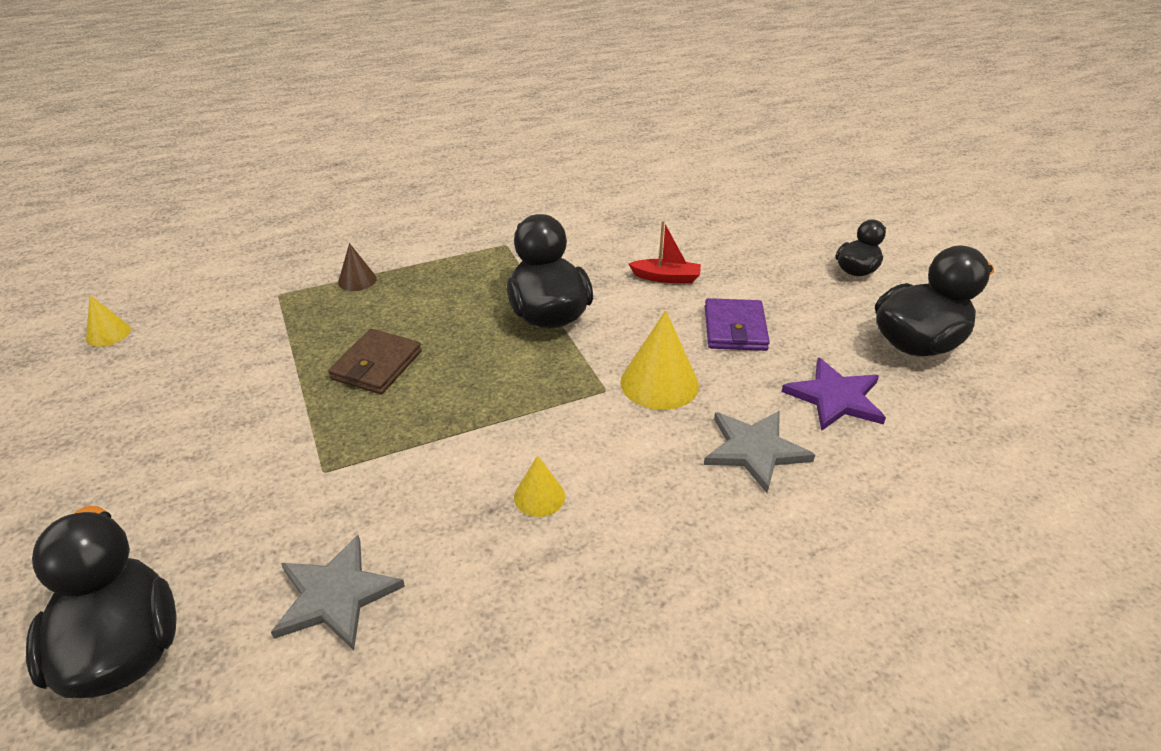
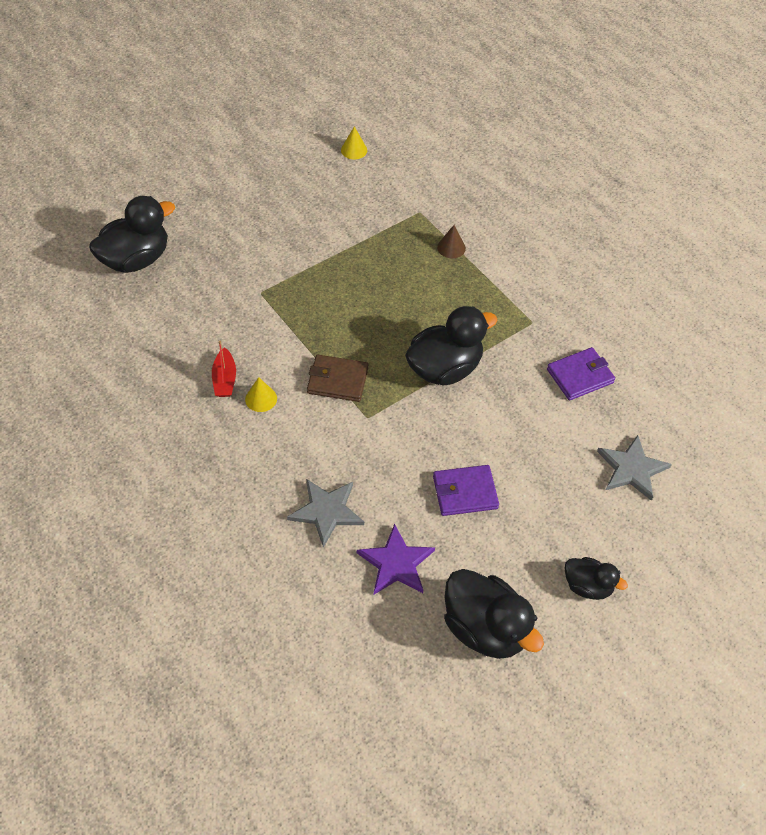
camera: 75 degrees right, 15 degrees up
grey star [271,535,405,650] -> grey star moved to [597,435,672,501]
brown wallet [328,329,422,394] -> brown wallet moved to [307,355,368,402]
yellow cone [621,310,699,410] -> none
red boat [628,221,701,283] -> red boat moved to [212,341,236,397]
none -> purple wallet [547,347,615,401]

